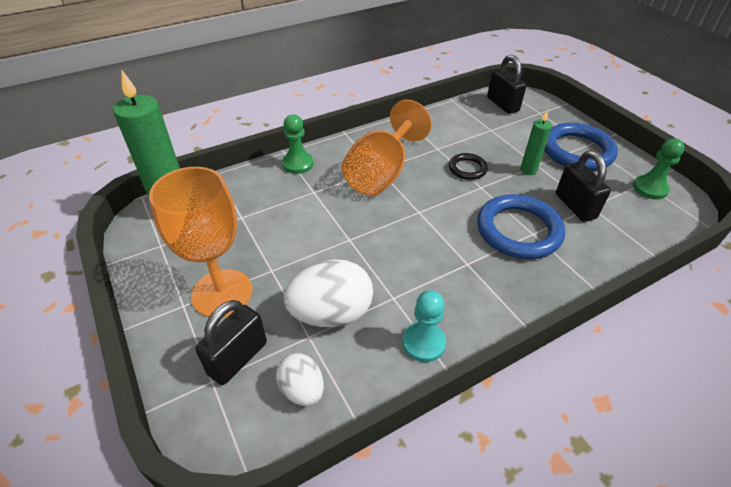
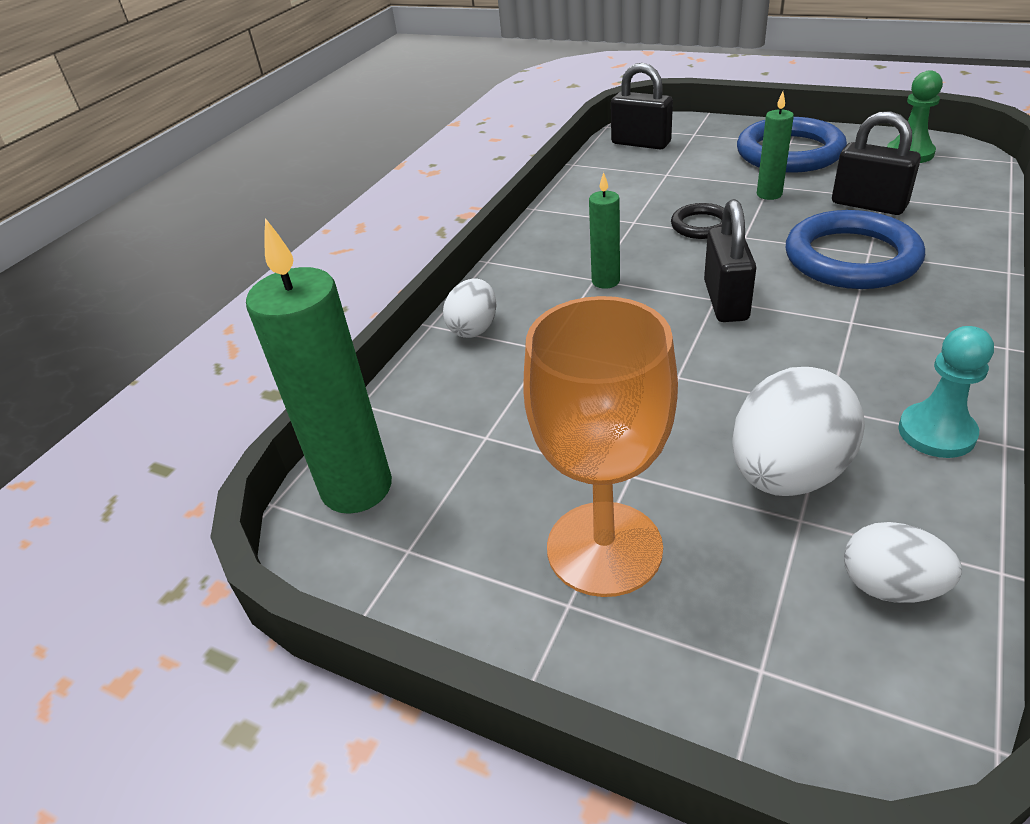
camera: 30 degrees left, 5 degrees down
black padlock [195,300,267,385] -> black padlock moved to [704,199,756,322]
green pawn [282,114,313,174] -> white egg [443,278,497,338]
orange goblet [342,100,432,196] -> green candle [589,172,620,289]

